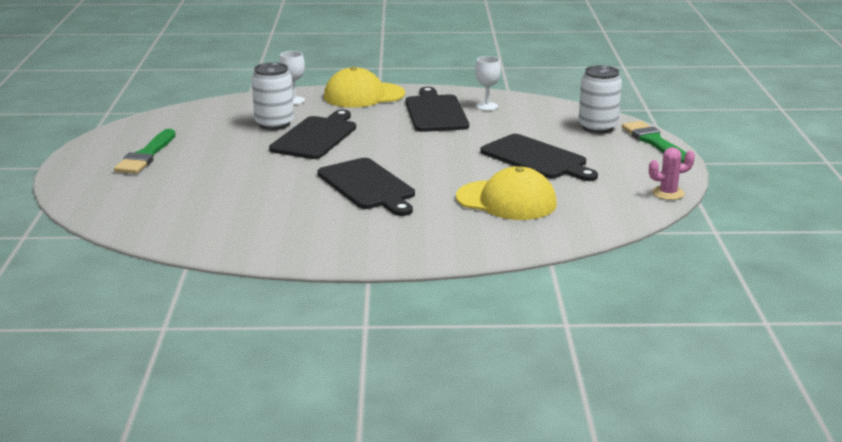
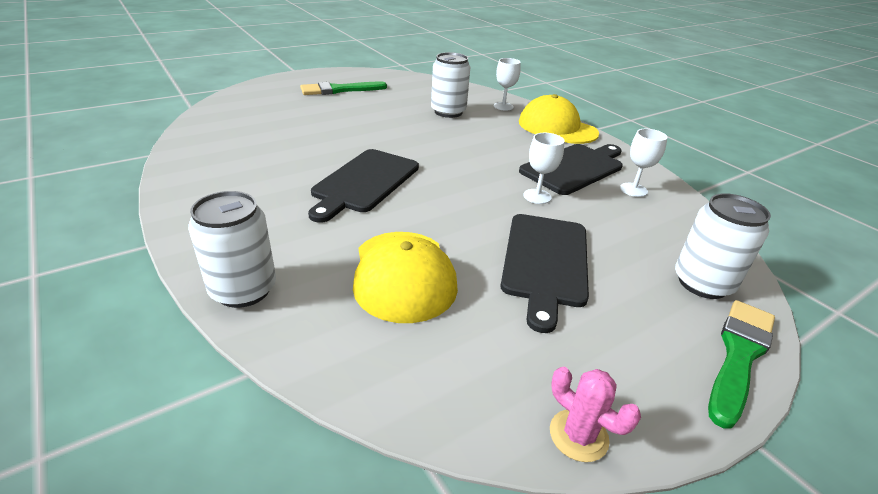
camera: 55 degrees right, 10 degrees up
black cutting board [269,110,356,159] -> none
none -> white can [188,191,276,308]
none -> white goblet [523,133,565,204]

